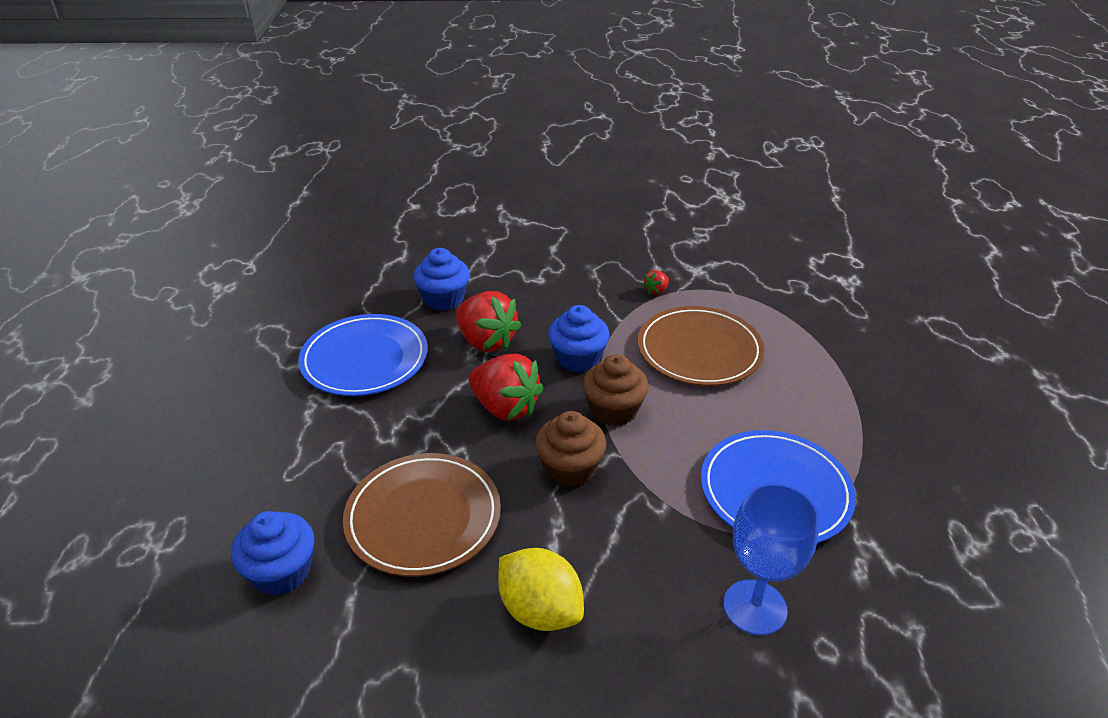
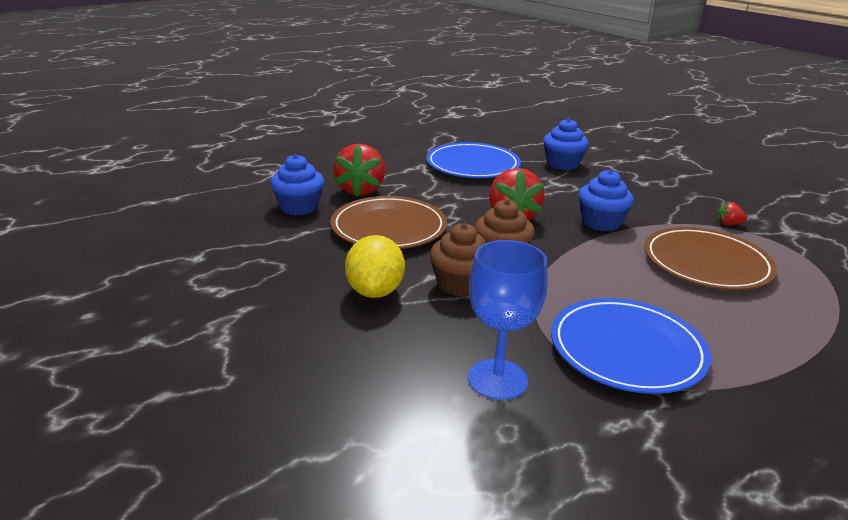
camera: 50 degrees right, 10 degrees down
red strawberry [455,291,521,352] -> red strawberry moved to [333,144,385,197]
brown cupcake [583,354,649,426] -> brown cupcake moved to [430,223,486,297]

